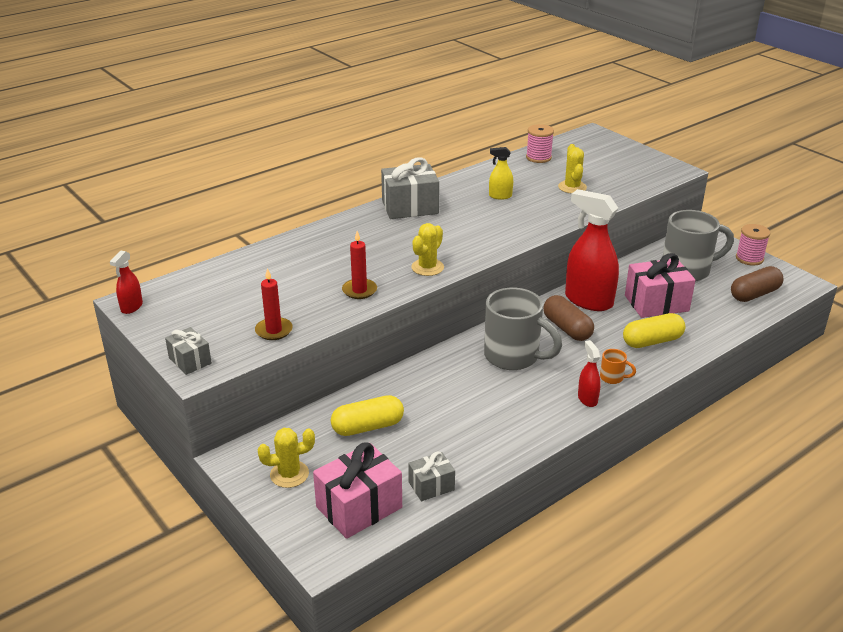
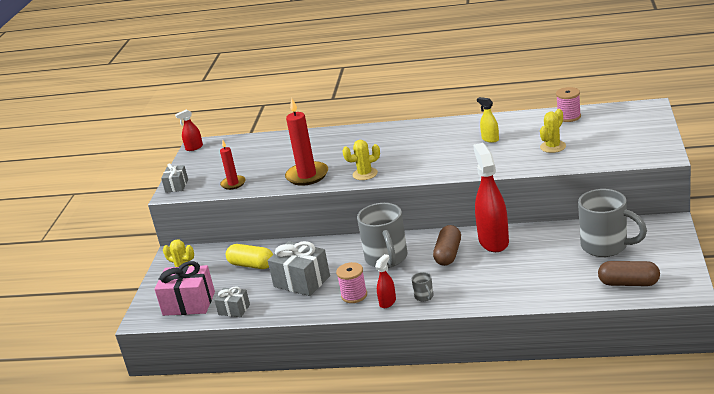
camera: 50 degrees right, 5 degrees down
red candle [342,231,377,299] -> red candle [285,98,328,186], size x1.70
grey gift [381,157,439,219] -> grey gift moved to [268,241,330,296]
orange mug [600,349,636,384] -> grey mug [412,272,434,301]
yellow capsule [623,313,685,348] -> none
pink gift [625,253,695,318] -> none
pink spool [736,224,770,265] -> pink spool moved to [336,262,367,303]

